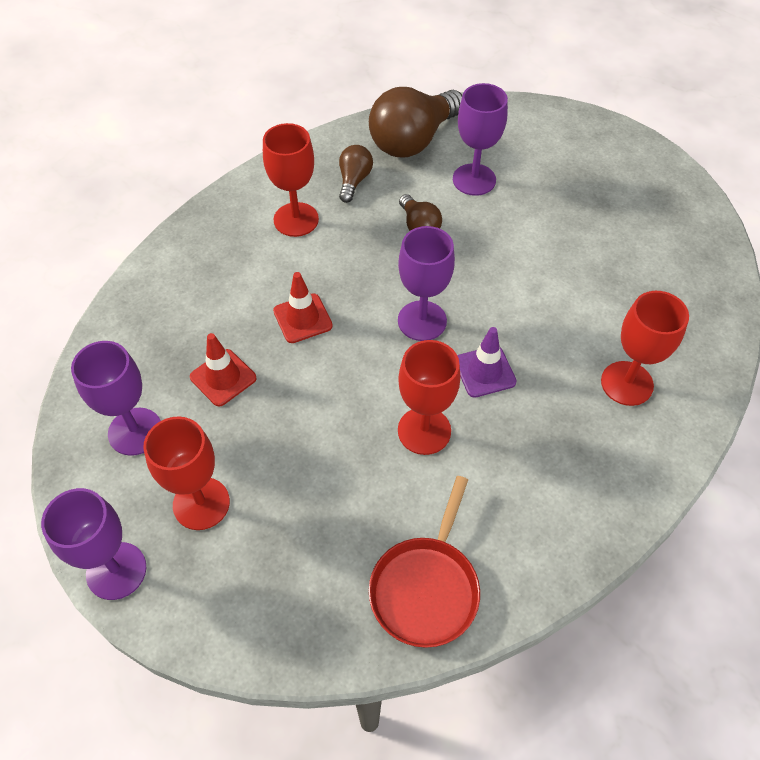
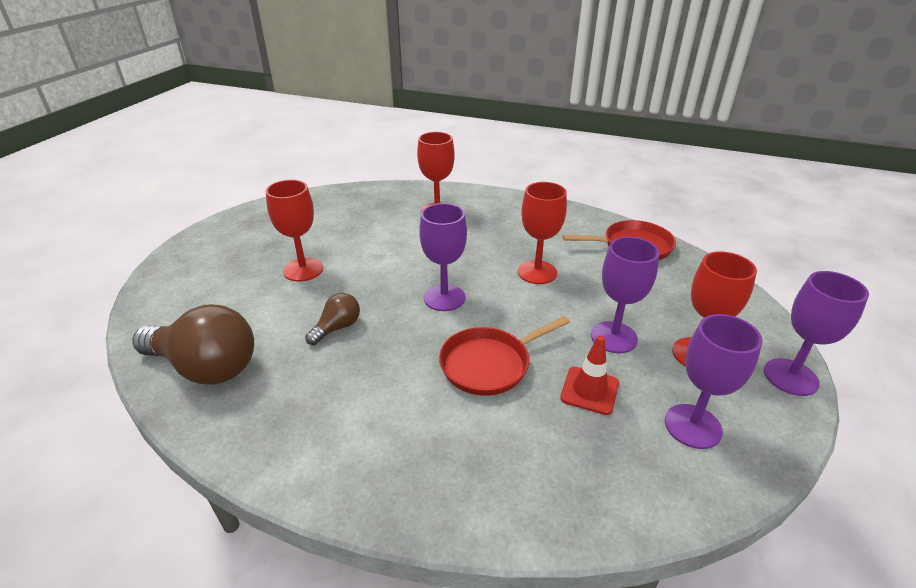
camera: 115 degrees left, 20 degrees down
red goblet [263,123,319,237] -> red goblet moved to [266,180,323,282]
red traffic cone [273,272,333,343] -> red pan [439,316,570,396]
brown light bulb [339,145,373,203] -> none
purple goblet [453,83,508,196] -> purple goblet moved to [591,237,660,353]
purple traffic cone [457,327,517,398] -> none

